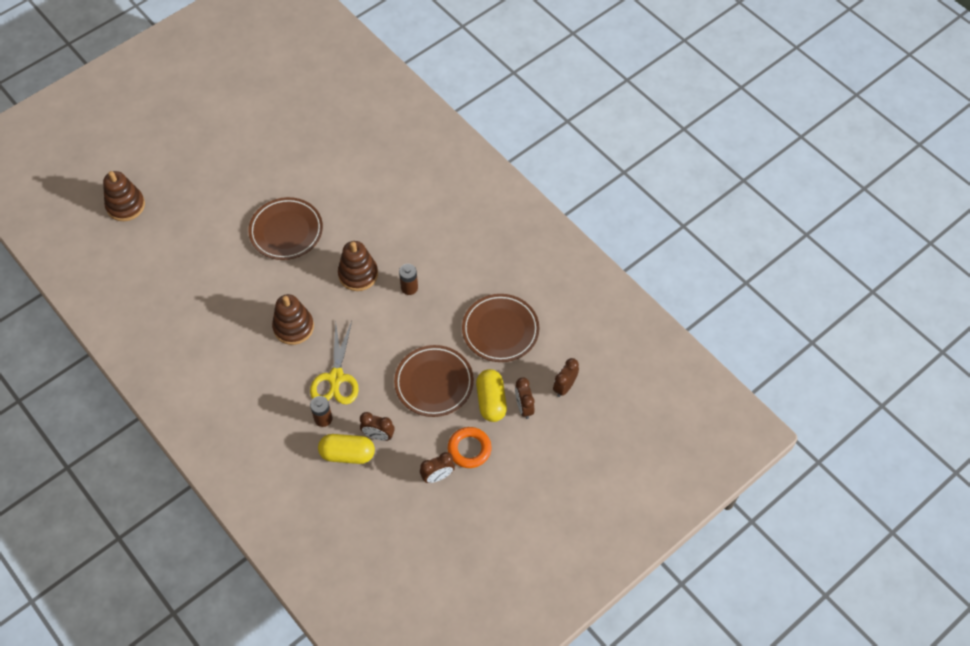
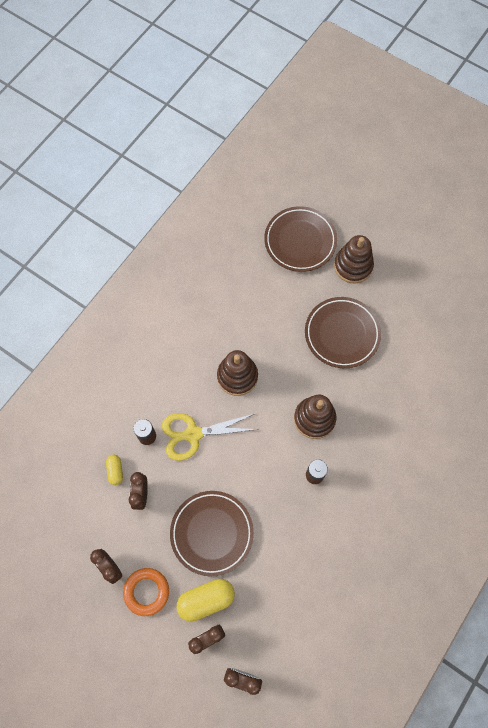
camera: 75 degrees right, 10 degrees up
brown stacking toy [103,171,145,221] -> brown stacking toy moved to [334,235,374,283]
yellow capsule [318,434,375,464] -> yellow capsule [106,455,123,485], size x0.55
brown plate [462,294,539,362] -> brown plate moved to [264,206,337,272]

